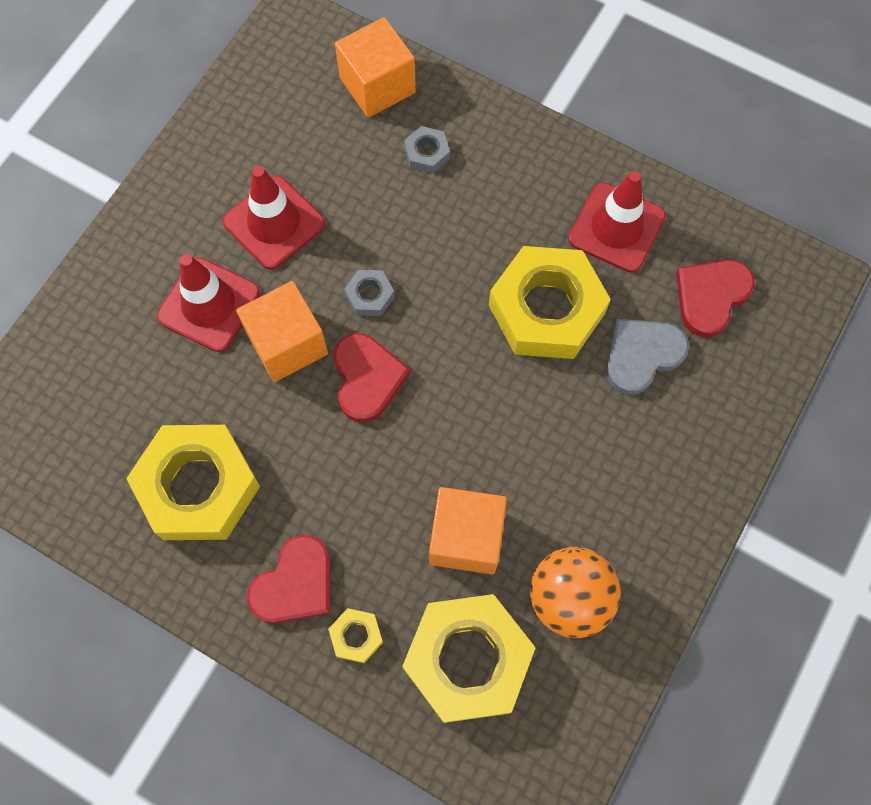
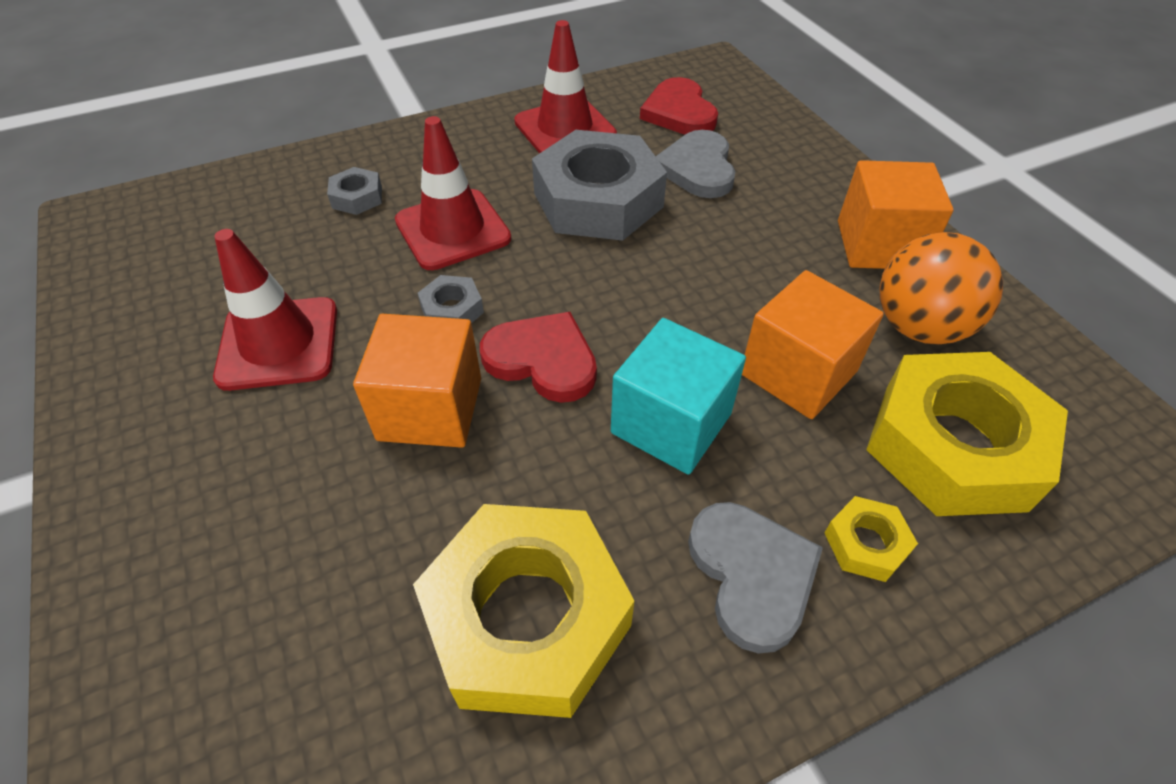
camera: 55 degrees left, 20 degrees down
red traffic cone [157,254,260,352] -> red traffic cone moved to [395,116,511,270]
red heart [247,535,330,623] -> grey heart [688,502,823,654]
orange cube [335,17,416,118] -> orange cube moved to [838,160,954,269]
yellow nut [489,246,611,359] -> grey nut [532,130,667,241]
none -> turquoise cube [611,318,746,475]

